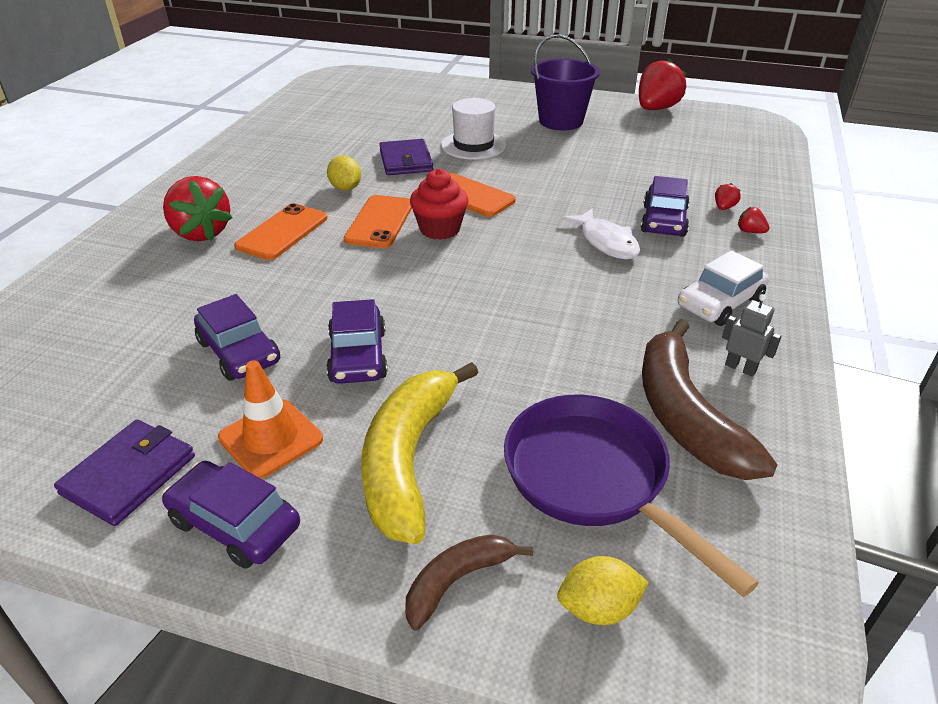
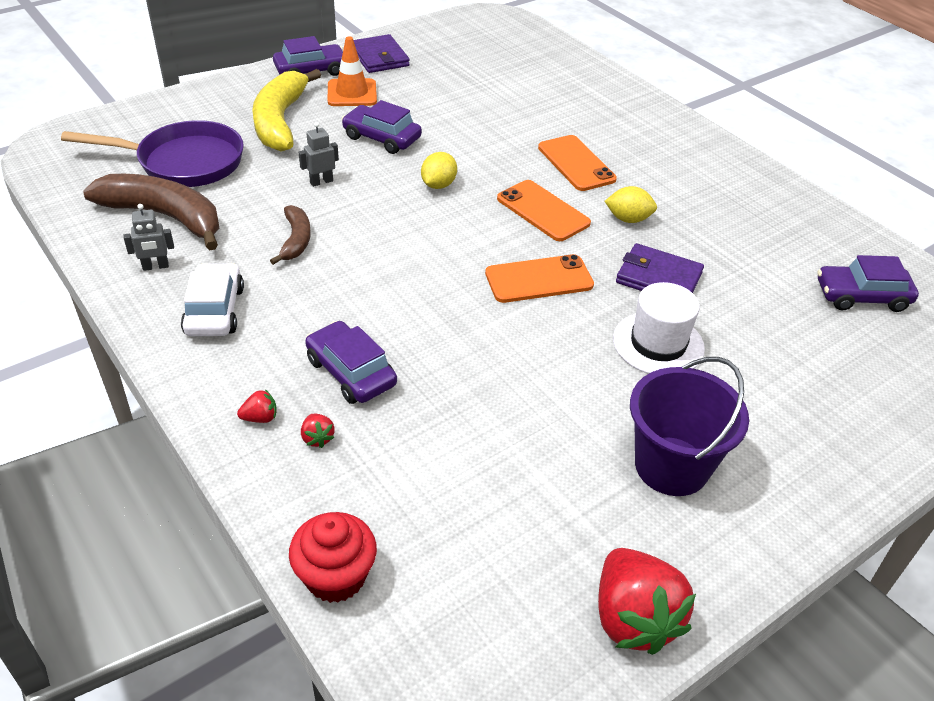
camera: 125 degrees right, 5 degrees up
red strawberry [163,176,232,241] -> none
purple car [194,294,280,381] -> purple car moved to [818,255,919,312]
yellow banana [361,362,478,544] -> yellow banana turned 135 degrees counterclockwise [252,69,321,152]
brown banana [405,534,533,630] -> brown banana moved to [270,205,311,265]
red cupcake [410,169,469,240] -> red cupcake moved to [289,512,377,603]
yellow lemon [557,556,649,625] -> yellow lemon moved to [421,152,457,189]
white fish [561,208,640,259] -> none
none -> grey robot [299,122,339,187]

